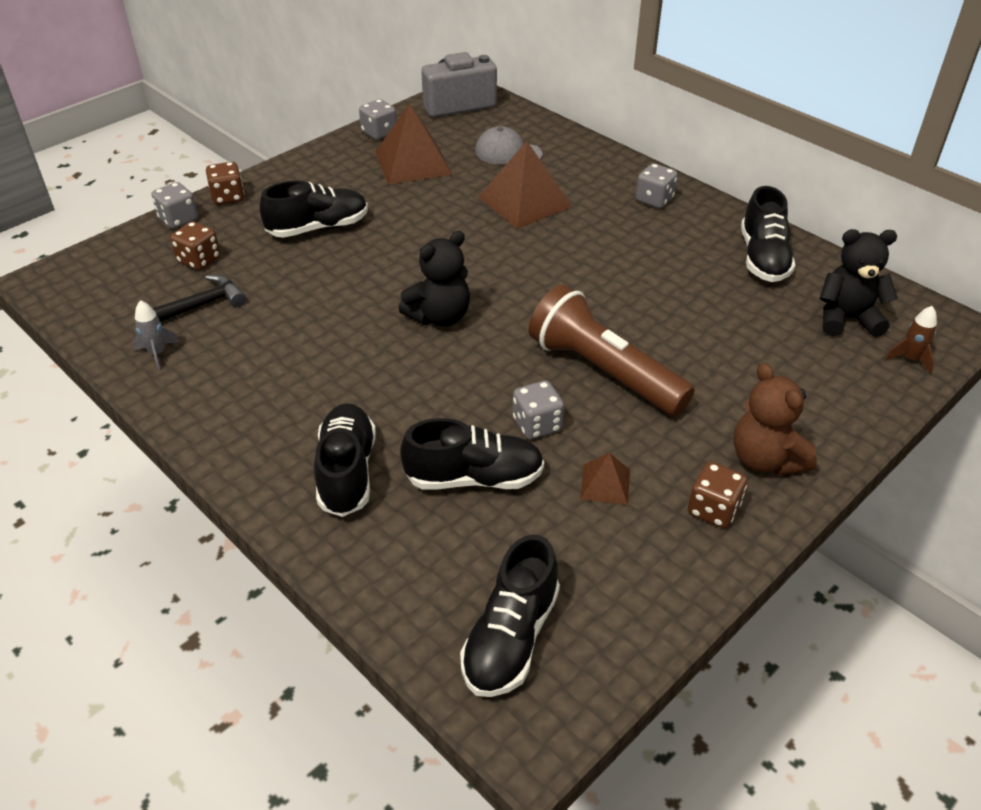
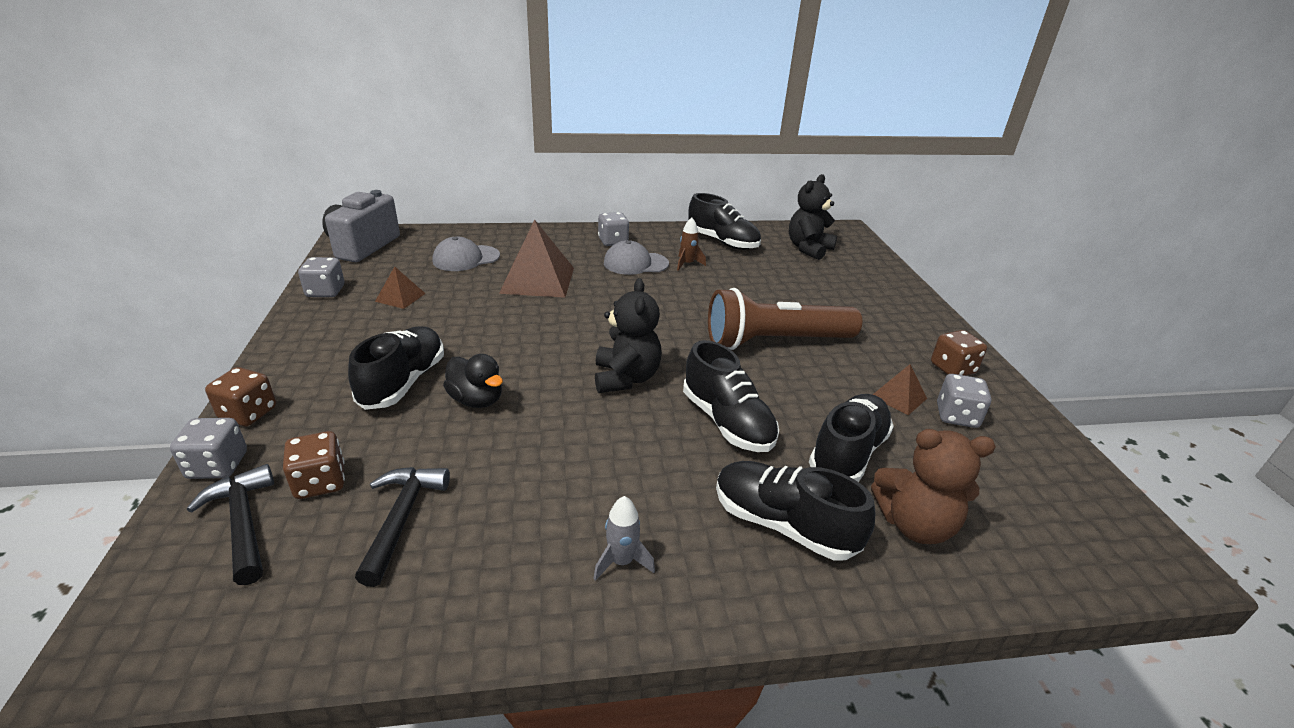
camera: 55 degrees left, 10 degrees down
grey rocket [132,300,179,370] -> grey rocket moved to [594,496,655,581]
brown pyramid [376,103,452,185] -> brown pyramid [375,266,426,309], size x0.50
black shoe [460,534,560,697] -> black shoe moved to [683,340,779,452]
grey dice [513,380,564,439] -> grey dice moved to [937,374,991,428]
brown teddy bear [733,363,817,476] -> brown teddy bear moved to [871,429,996,544]
brown rocket [885,306,937,374] -> brown rocket moved to [677,217,706,271]
none -> black hammer [187,464,274,585]
none -> black duck [443,354,503,408]
none -> grey cap [604,240,669,275]

